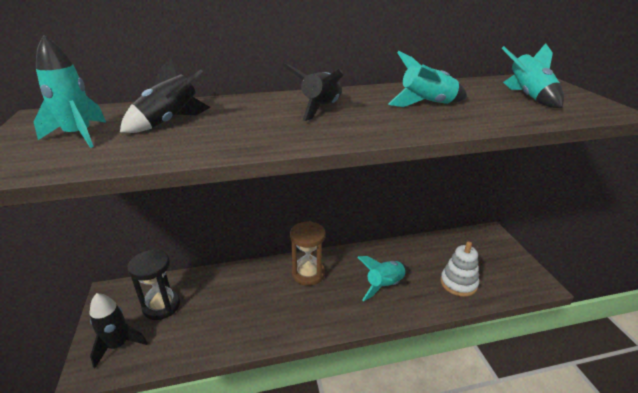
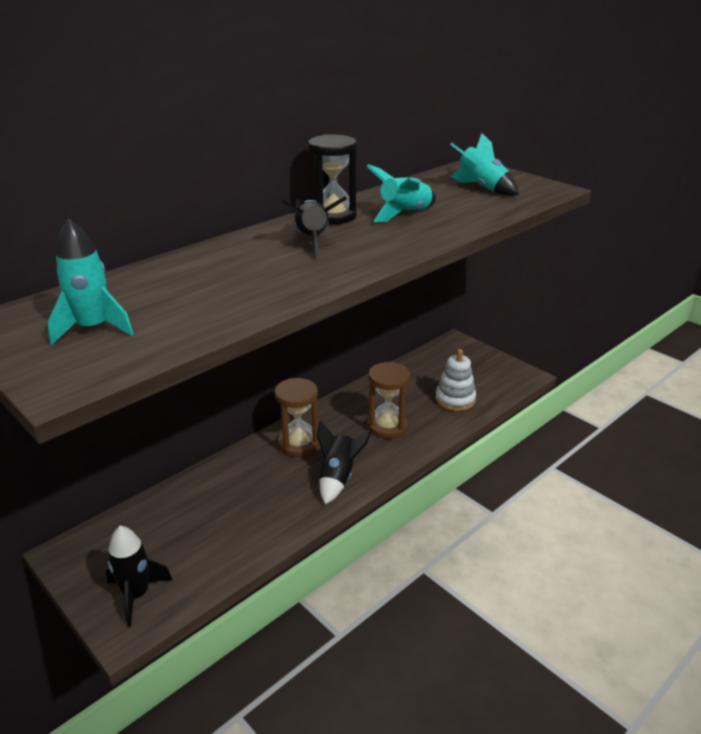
camera: 30 degrees left, 0 degrees up
black rocket [120,58,211,133] -> black rocket moved to [317,421,372,504]
black hourglass [127,249,180,320] -> black hourglass moved to [308,134,357,224]
turquoise rocket [357,256,407,301] -> brown hourglass [368,362,410,439]

